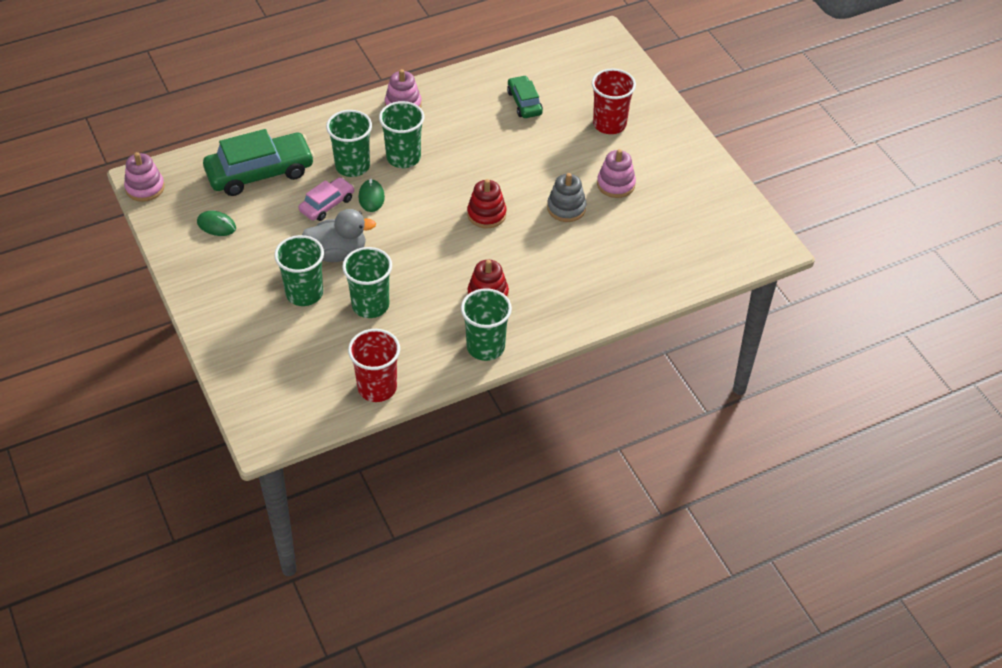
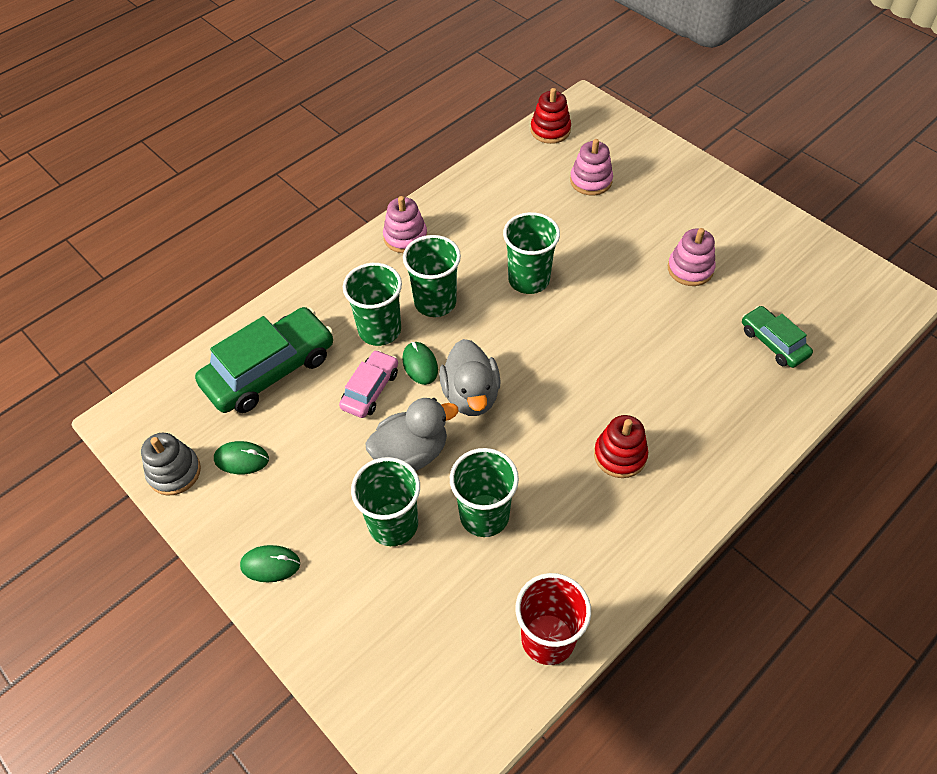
camera: 15 degrees left, 5 degrees up
pink stacking toy [124,152,165,202] -> pink stacking toy moved to [570,139,613,196]
green cup [461,288,512,361] -> green cup moved to [503,212,560,294]
red stacking toy [467,179,506,228] -> red stacking toy moved to [531,88,571,144]
green car [507,75,543,118] -> green car moved to [742,306,813,368]
grey stacking toy [547,173,587,222] -> grey stacking toy moved to [141,433,201,495]
red cup [592,68,636,134] -> none
none -> green mouse [240,545,300,582]
none -> grey duck [439,339,501,416]

